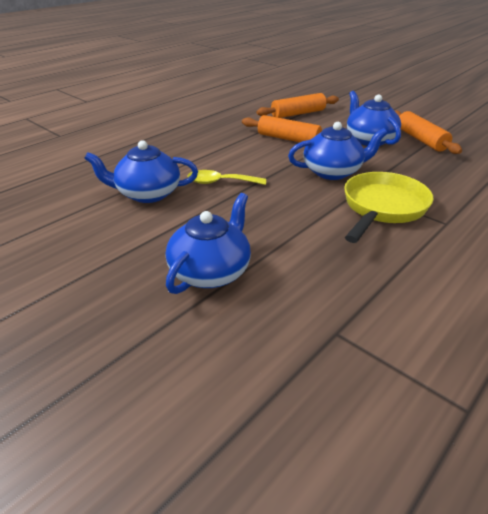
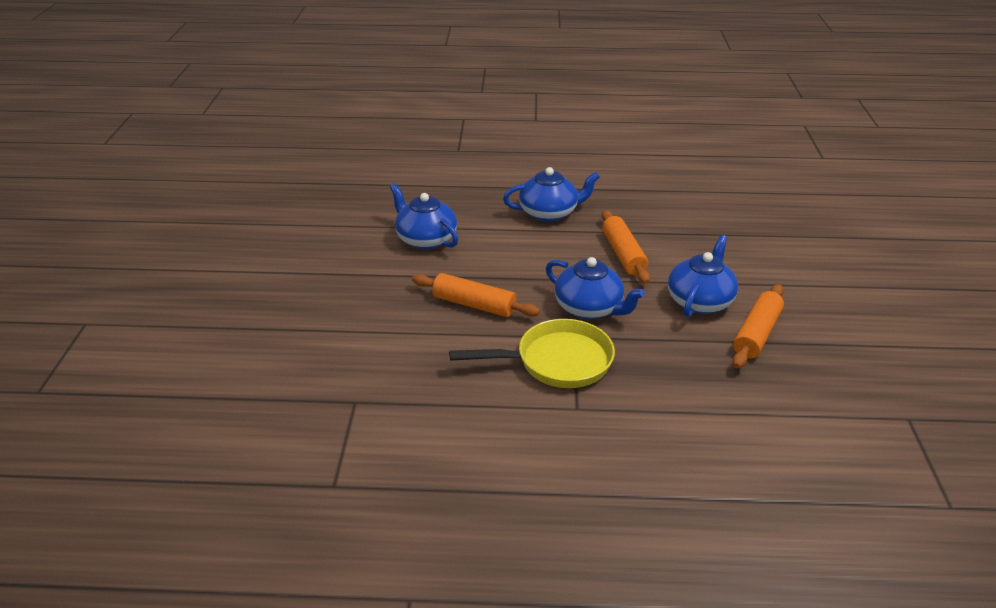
camera: 50 degrees right, 0 degrees up
blue teapot [166,193,251,294] -> blue teapot moved to [503,167,600,222]
yellow spoon [187,170,266,185] -> none
orange rolling pin [256,93,339,118] -> orange rolling pin moved to [412,273,540,317]

